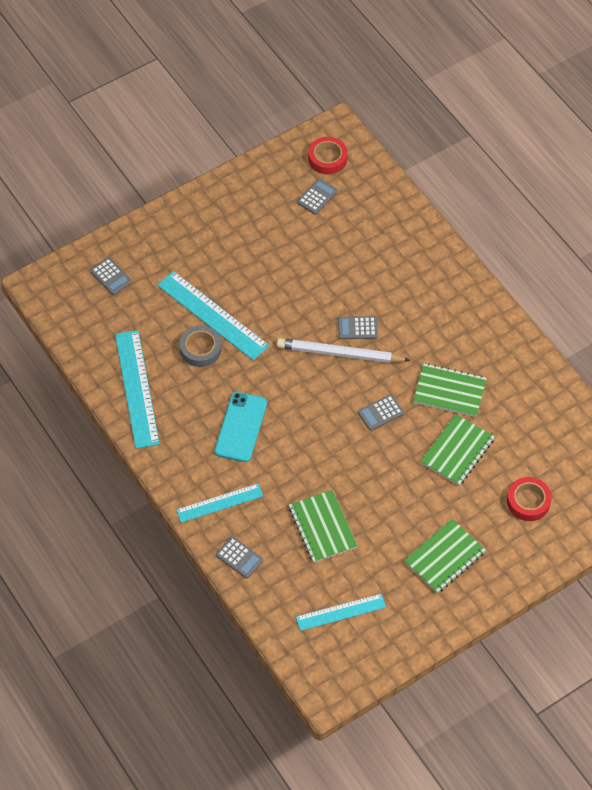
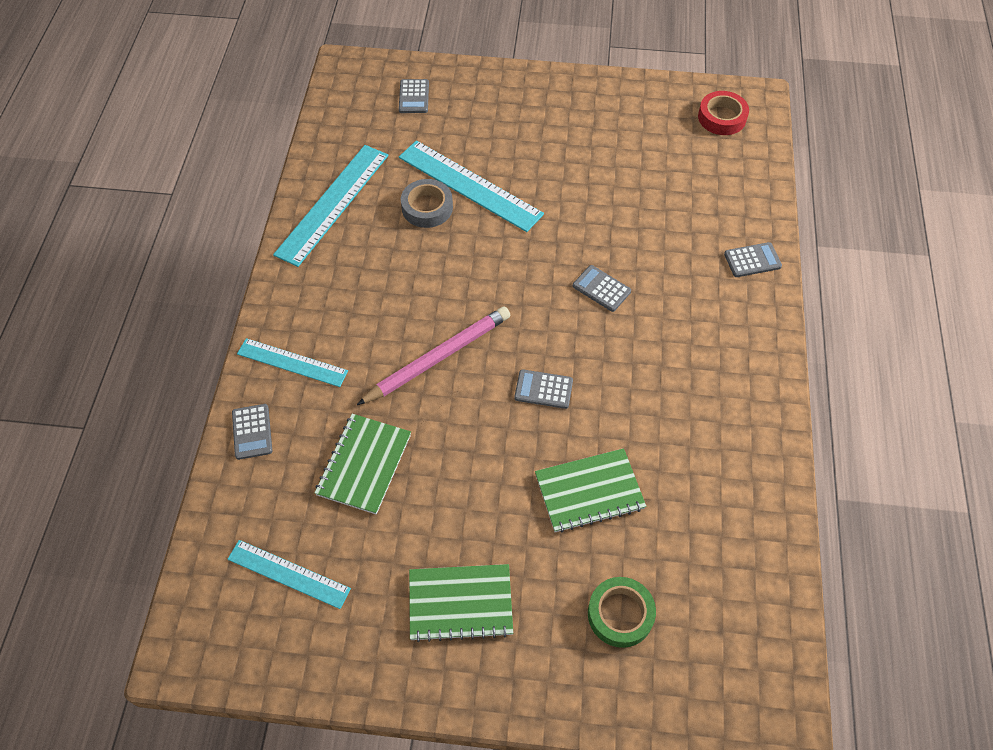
camera: 40 degrees right, 0 degrees up
turquoise ruler [157,271,269,360] -> turquoise ruler turned 45 degrees counterclockwise [399,140,544,232]
turquoise phone [214,392,267,462] -> none
white pencil [277,338,410,363] -> none
grey calculator [297,179,337,214] -> grey calculator moved to [724,242,782,277]
green notebook [413,363,487,417] -> none
red tape [507,477,552,521] -> green tape [588,577,656,648]
none -> pink pencil [357,307,510,405]

